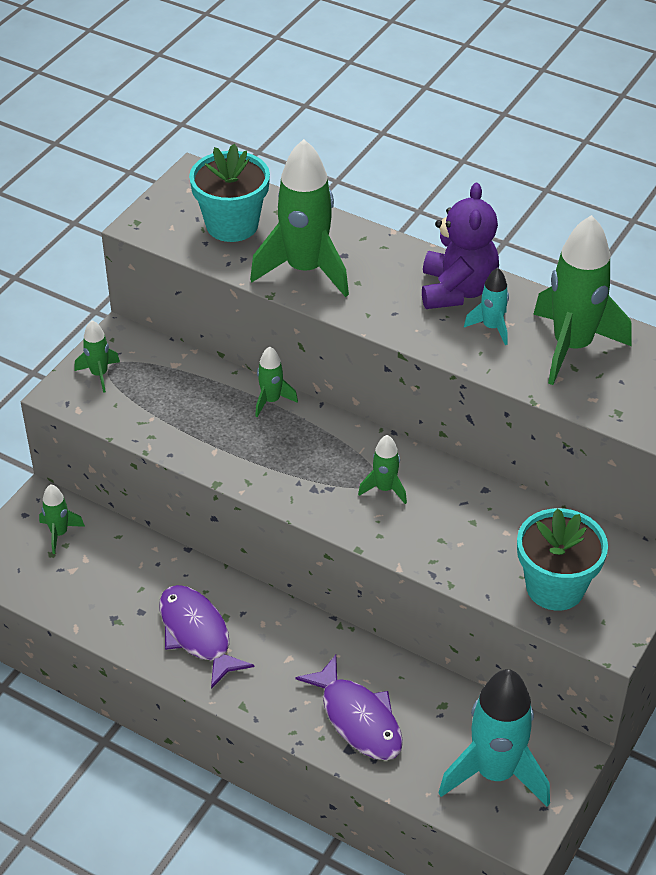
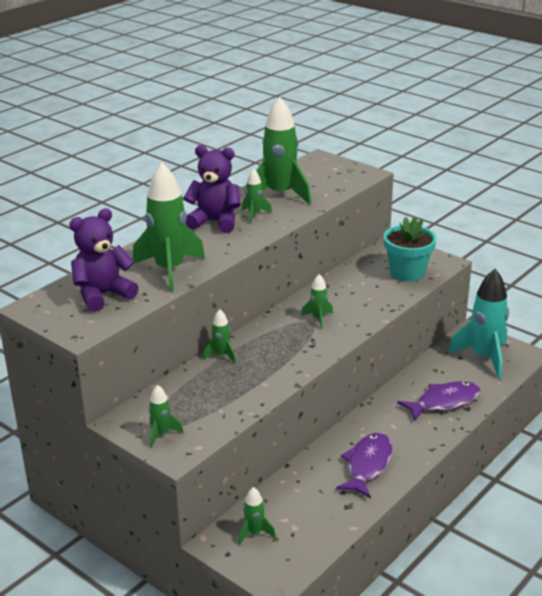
camera: 80 degrees left, 15 degrees down
purple fish [159,585,254,689] -> purple fish turned 135 degrees clockwise [336,433,392,499]
turquoise flower pot [189,144,270,242] -> purple teddy bear [69,208,139,312]
turquoise rocket [464,268,509,345] -> green rocket [241,169,272,223]

